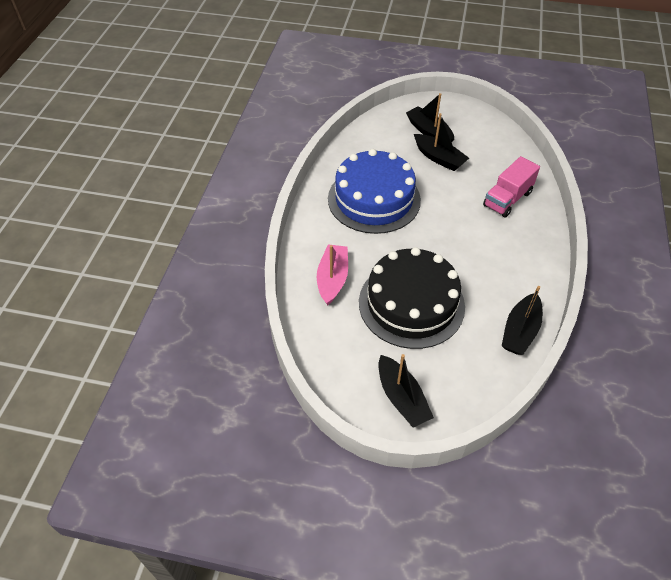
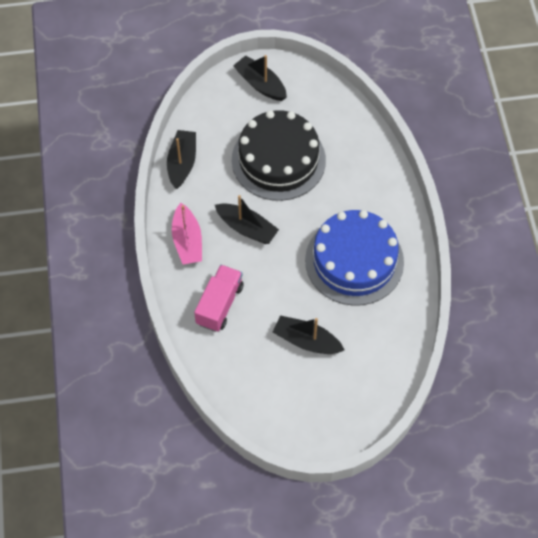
camera: 160 degrees right, 10 degrees up
pink boat [317,244,348,305] -> pink boat moved to [172,203,202,264]
black boat [406,93,454,142] -> black boat moved to [215,195,279,244]

